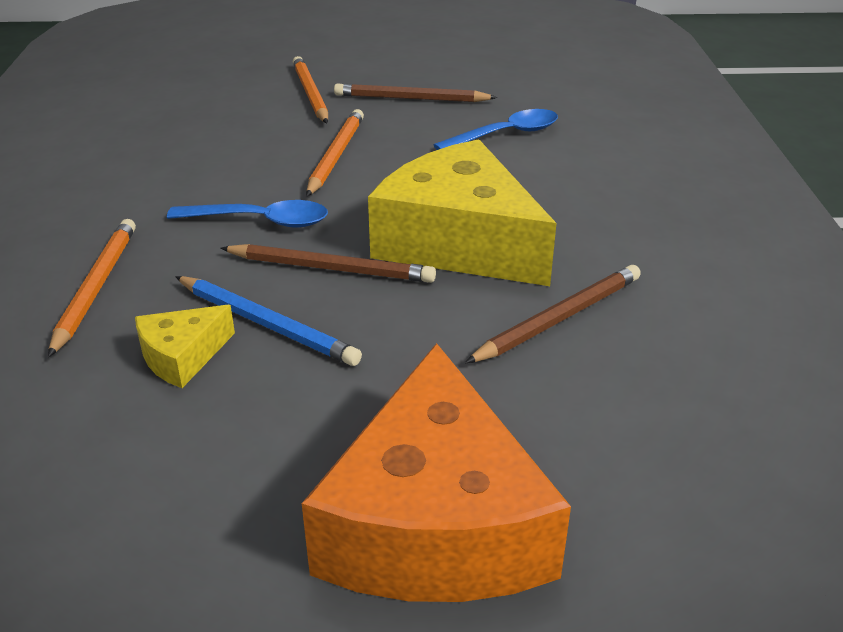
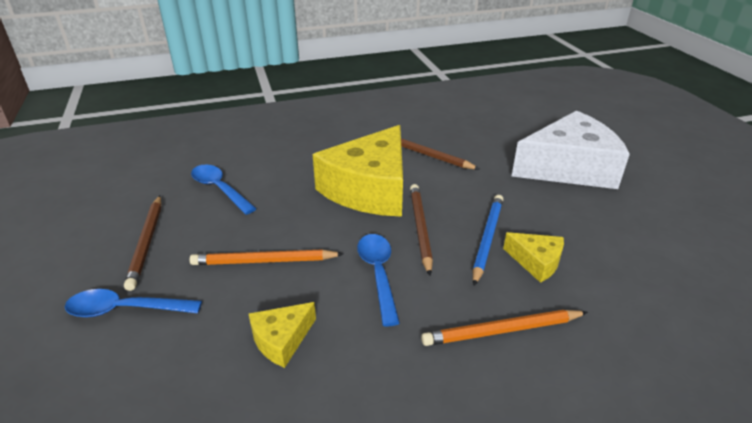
camera: 105 degrees left, 0 degrees up
orange pencil [293,56,328,123] -> blue spoon [65,289,202,317]
orange cheese [302,343,571,602] -> white cheese [512,110,630,189]
none -> yellow cheese [249,302,316,368]

